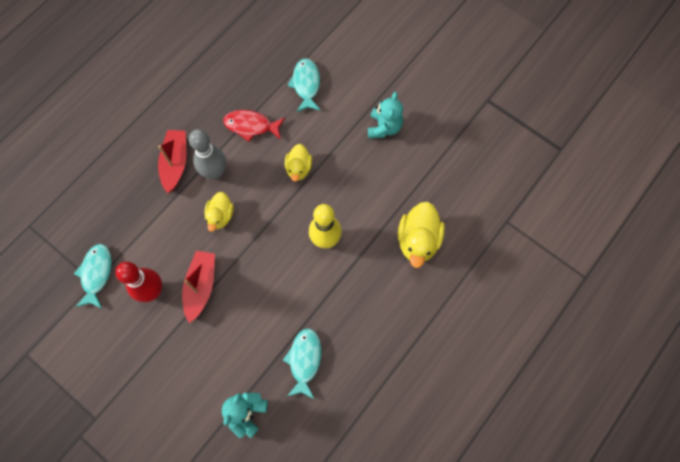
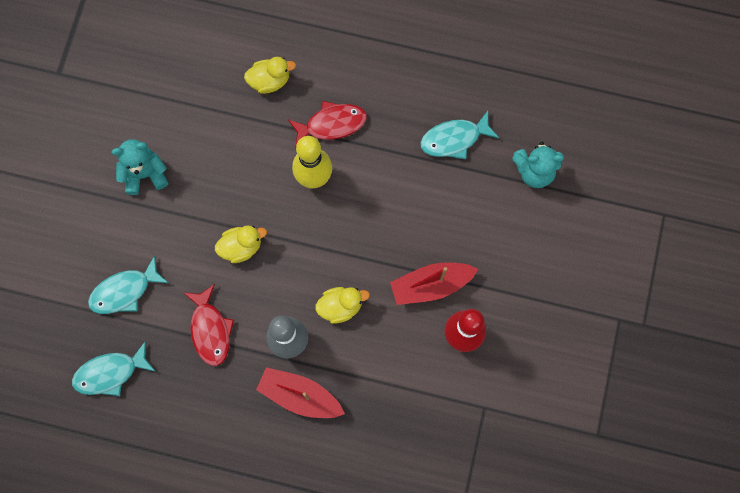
camera: 115 degrees left, 5 degrees up
turquoise fish [74,244,112,308] -> turquoise fish moved to [72,341,156,396]
red boat [158,130,187,193] -> red boat turned 45 degrees clockwise [256,367,345,418]
yellow duck [398,202,445,268] -> yellow duck [244,57,296,94], size x0.63
none -> red fish [288,101,367,145]

